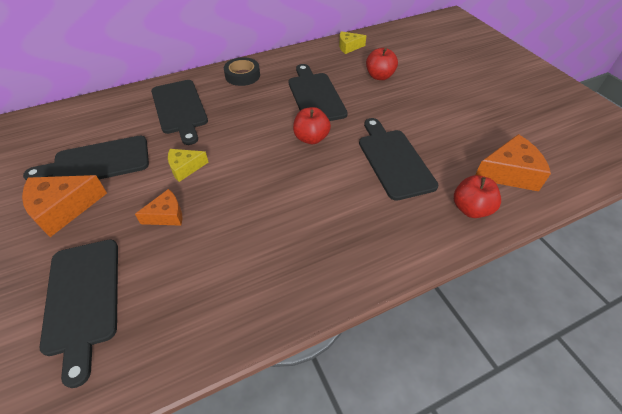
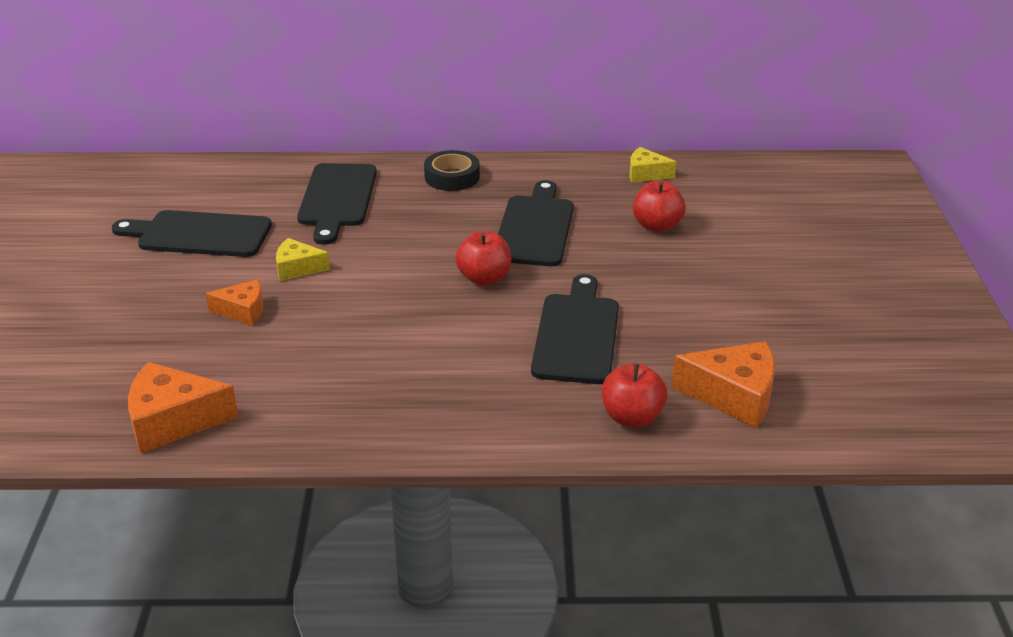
camera: 25 degrees right, 15 degrees down
orange cheese [22,175,107,237] -> orange cheese moved to [128,362,238,453]
black cutting board [39,239,118,388] -> none

